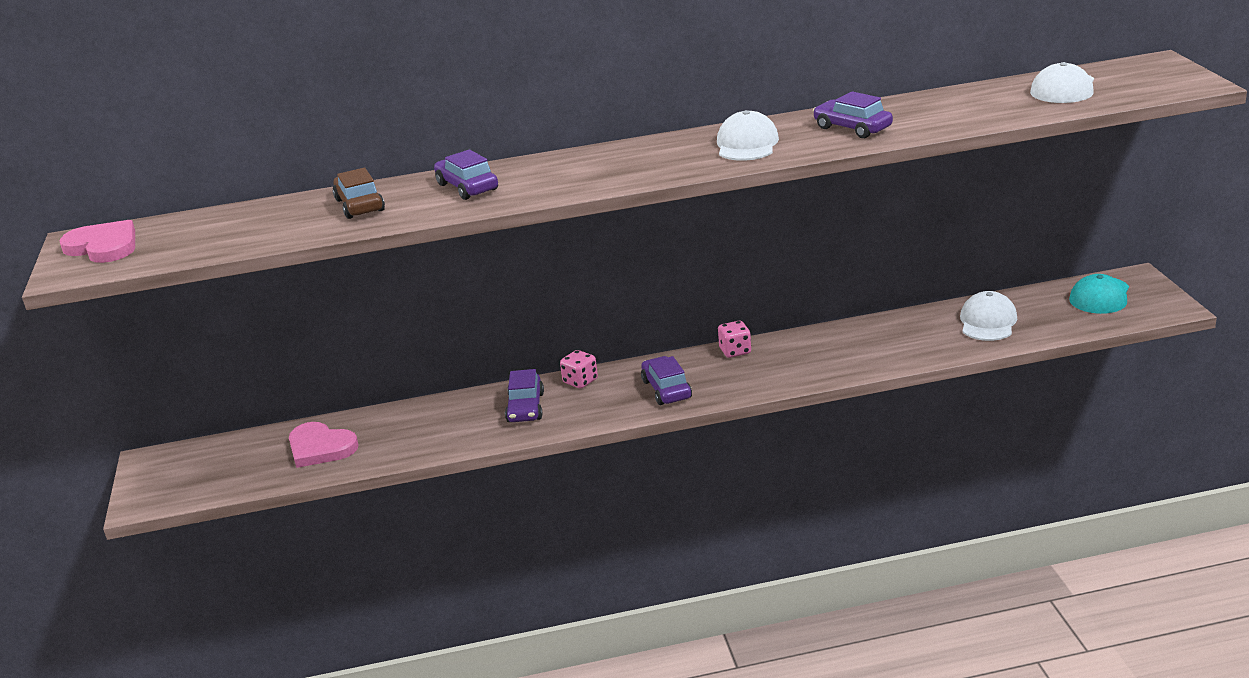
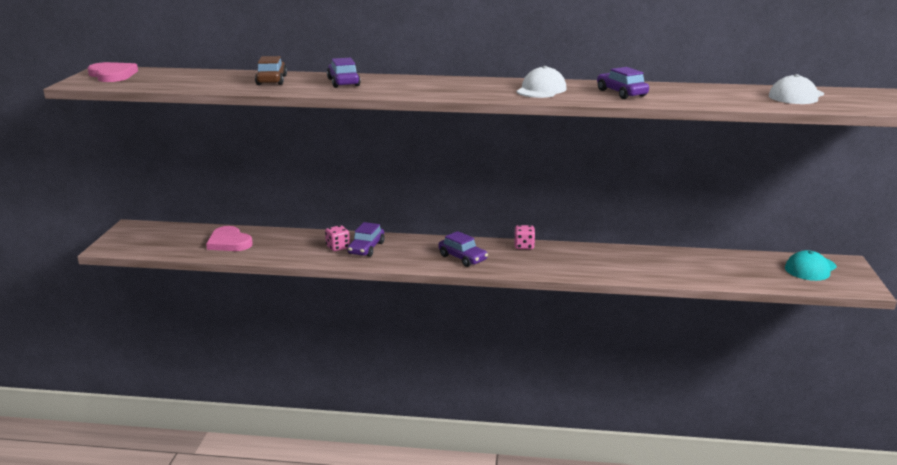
camera: 15 degrees right, 5 degrees down
pink dice [560,350,598,389] -> pink dice moved to [325,225,350,251]
purple car [641,356,692,405] -> purple car turned 135 degrees clockwise [438,231,488,267]
white cap [960,291,1017,341] -> none

